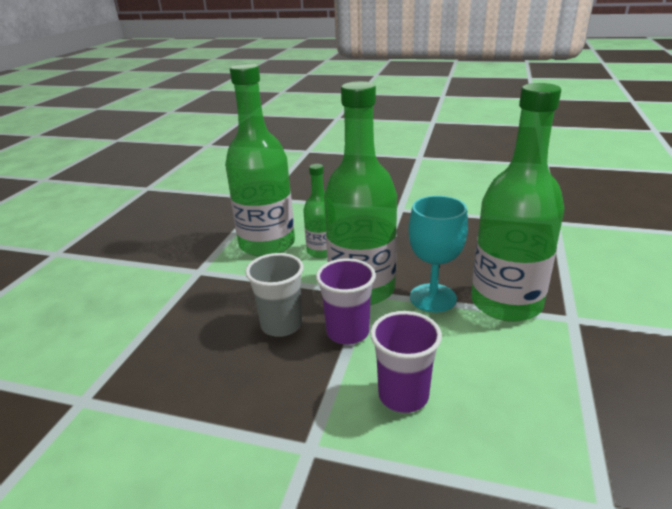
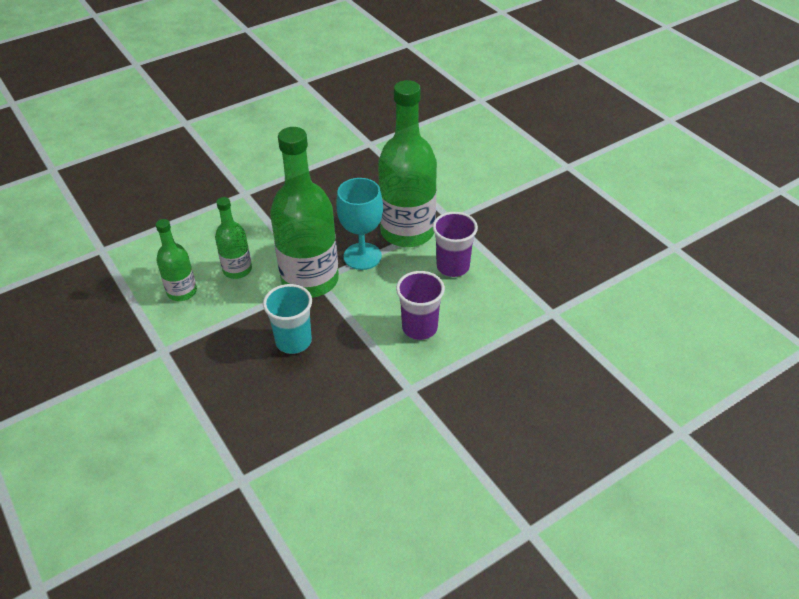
camera: 50 degrees left, 15 degrees up
green bottle [225,63,295,257] -> green bottle [156,219,197,301], size x0.51
grey cup [245,253,304,337] -> turquoise cup [263,284,312,354]
purple cup [316,258,376,345] -> purple cup moved to [433,212,478,277]

